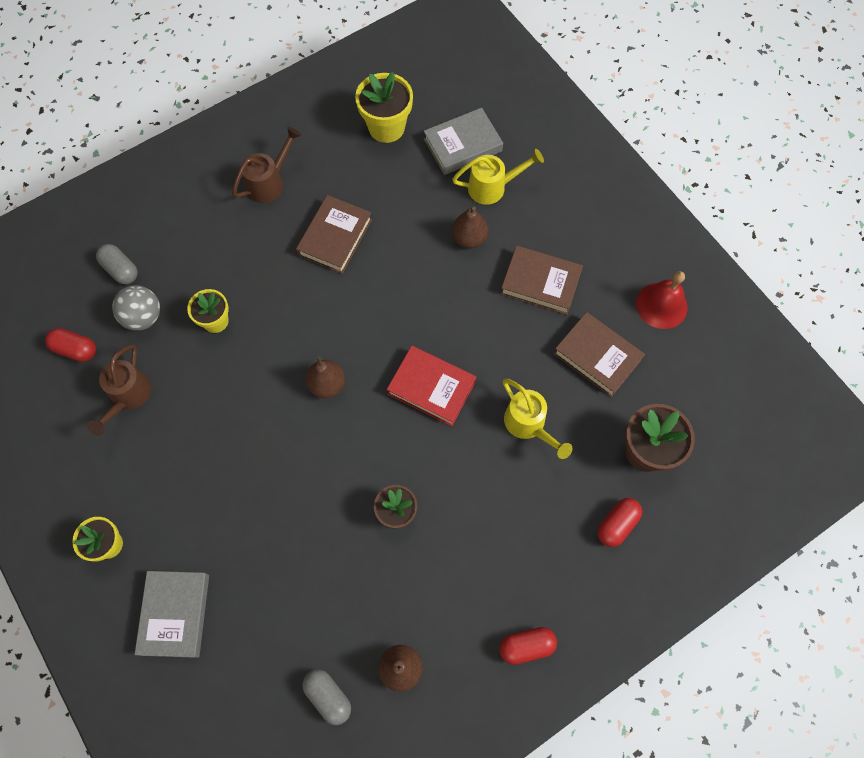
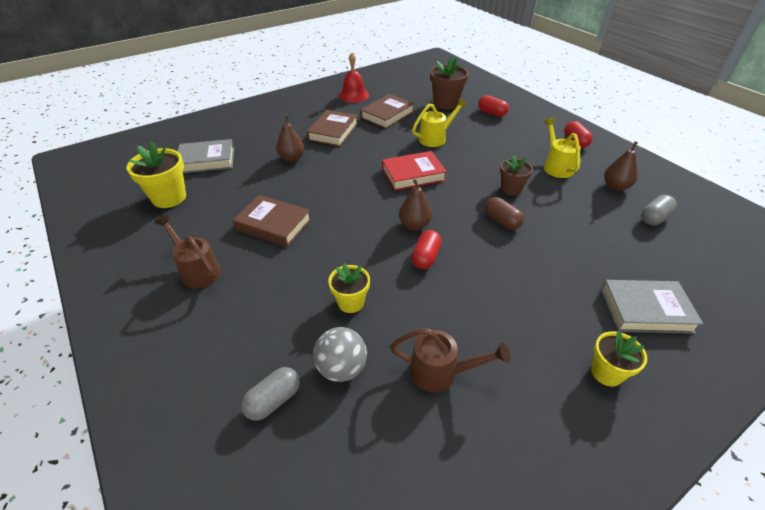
camera: 90 degrees left, 25 degrees down
red capsule [45,328,96,362] -> red capsule moved to [411,230,442,269]
red book [387,346,476,426] -> red book turned 45 degrees clockwise [382,151,447,191]
grey book [424,108,503,175] -> grey book turned 75 degrees counterclockwise [178,139,234,173]
yellow watering can [452,149,544,205] -> yellow watering can moved to [544,118,581,178]
none -> brown capsule [485,197,524,230]

